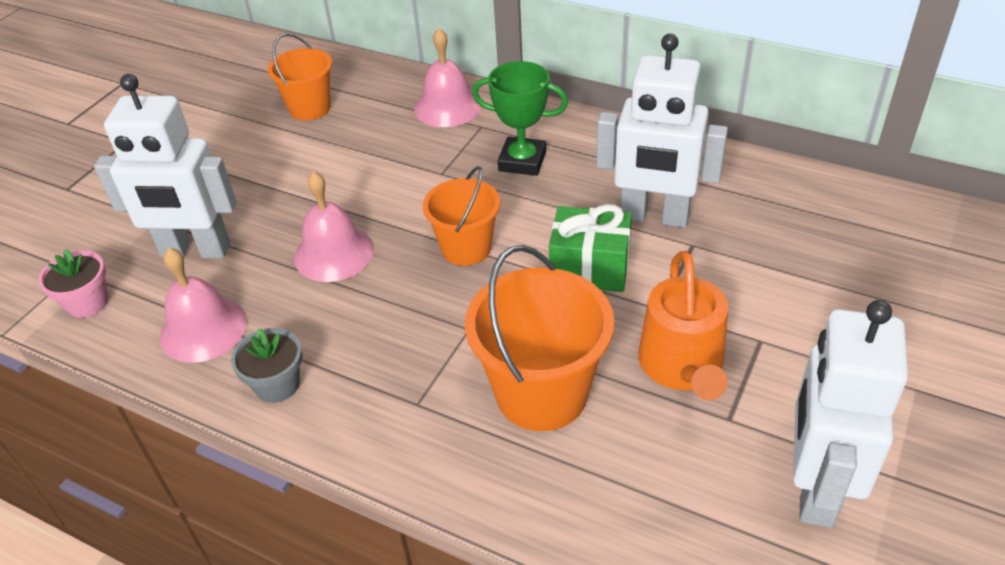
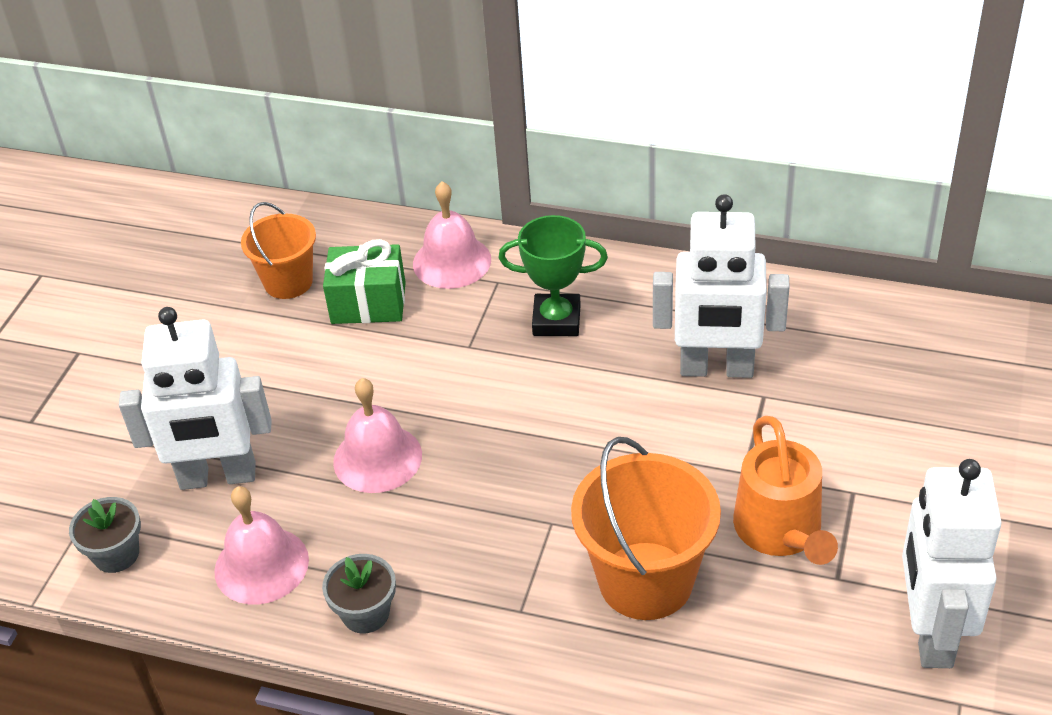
camera: 10 degrees left, 0 degrees up
pink flower pot [38,249,109,318] -> grey flower pot [69,497,141,573]
orange bucket [423,166,500,266] -> none
green gift [549,204,632,292] -> green gift moved to [323,239,406,324]

